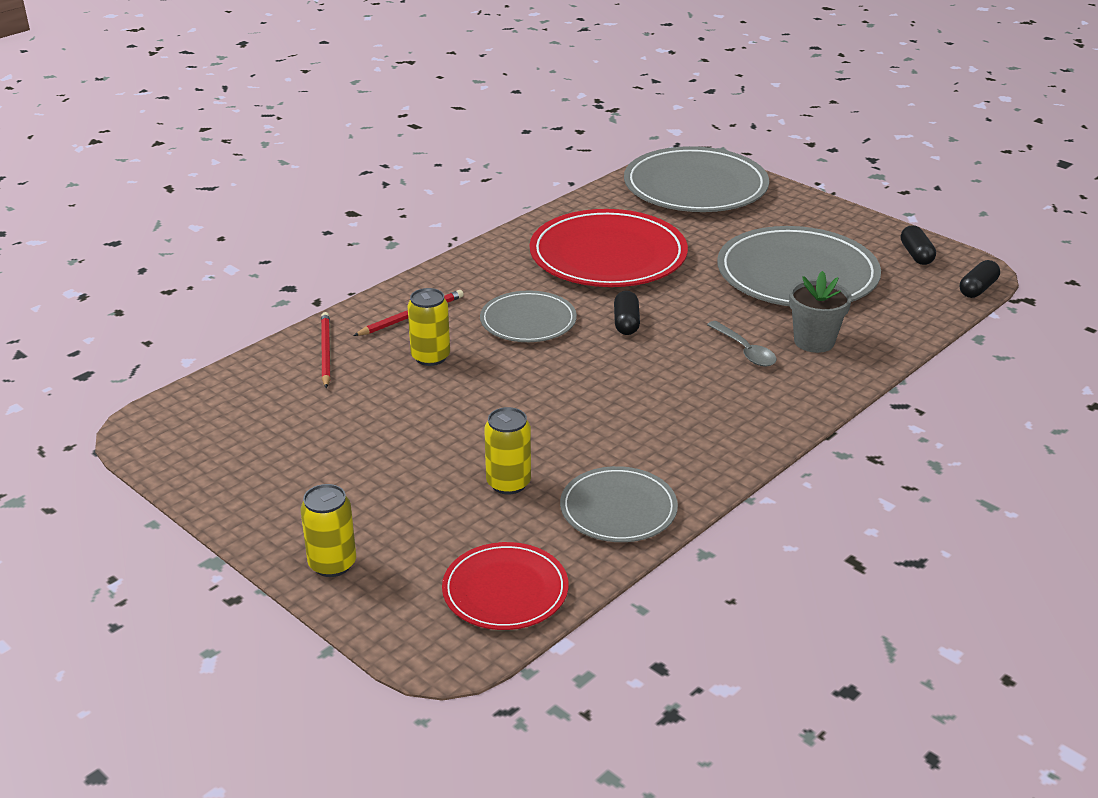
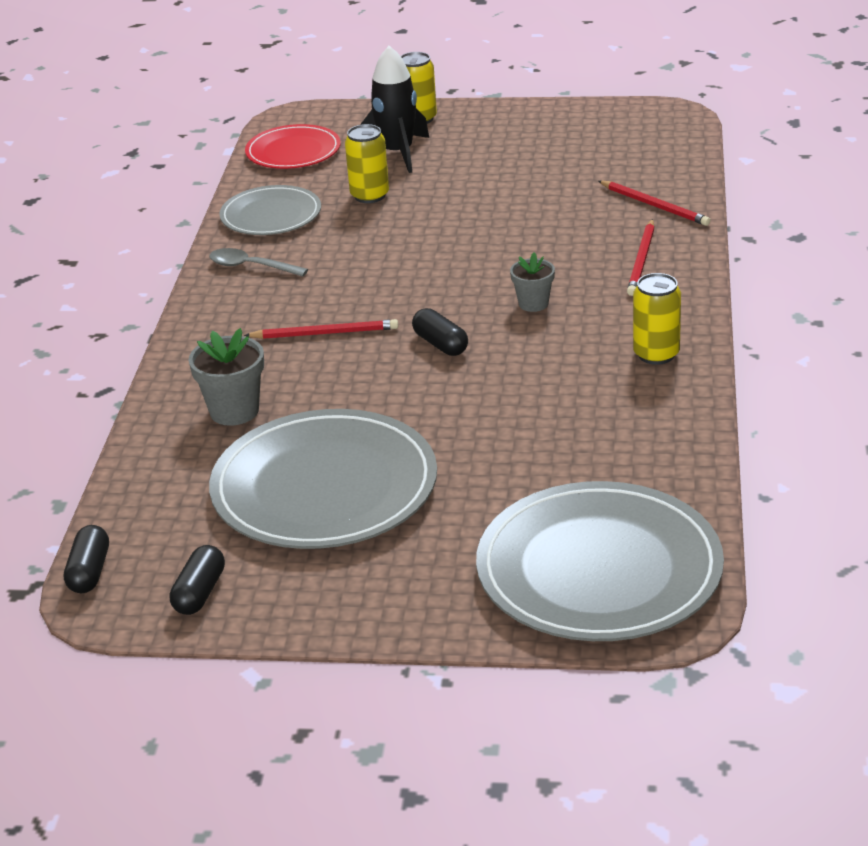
camera: 145 degrees right, 0 degrees up
yellow can [407,288,450,366] -> yellow can moved to [633,273,681,365]
grey plate [480,291,577,342] -> grey flower pot [510,252,555,312]
red plate [530,209,688,287] -> none
grey spoon [707,321,777,367] -> grey spoon moved to [209,248,308,277]
black capsule [901,225,936,265] -> black capsule turned 60 degrees clockwise [170,545,225,615]
none -> red pencil [244,319,398,339]
none -> black rocket [360,46,429,173]

